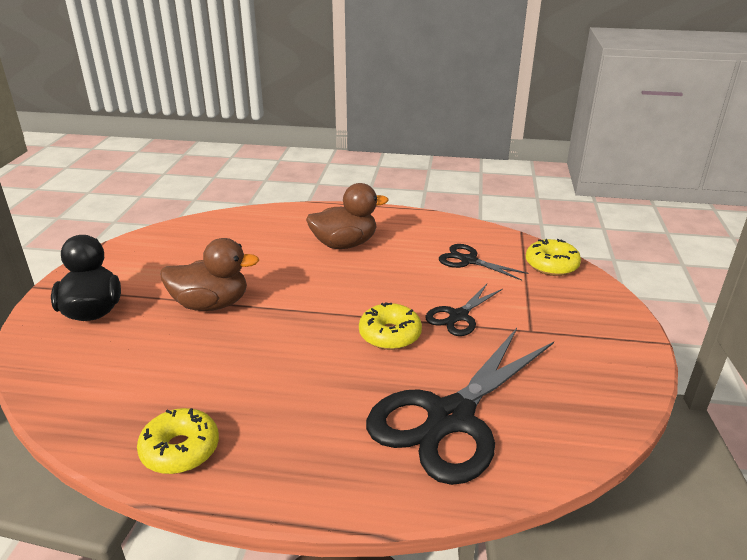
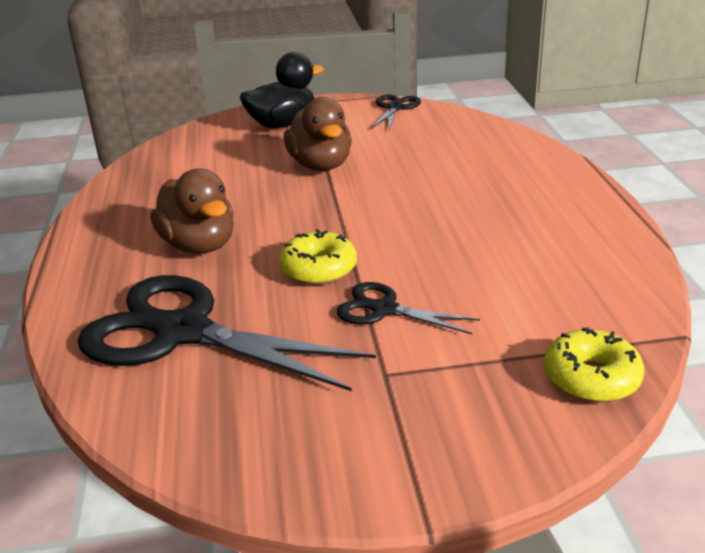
camera: 75 degrees right, 0 degrees up
yellow donut [137,408,219,474] -> none
brown duck [306,183,388,249] -> brown duck moved to [150,168,234,254]
black scissors [439,244,529,280] -> black scissors moved to [371,94,421,130]

